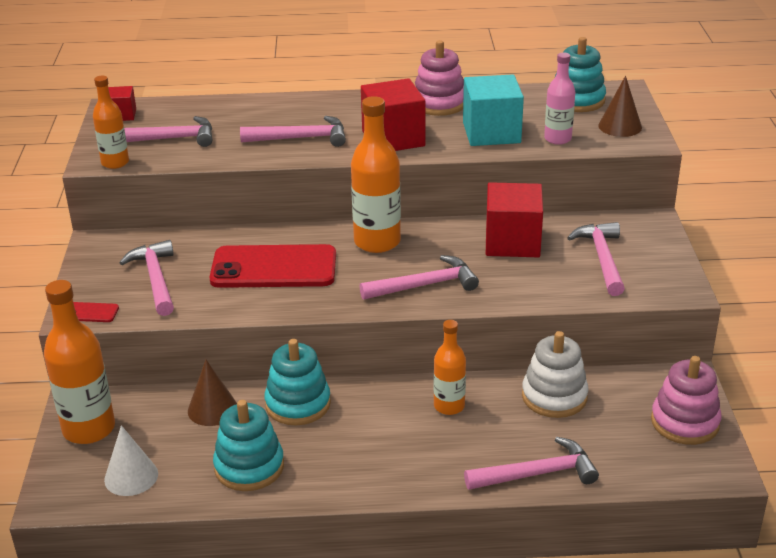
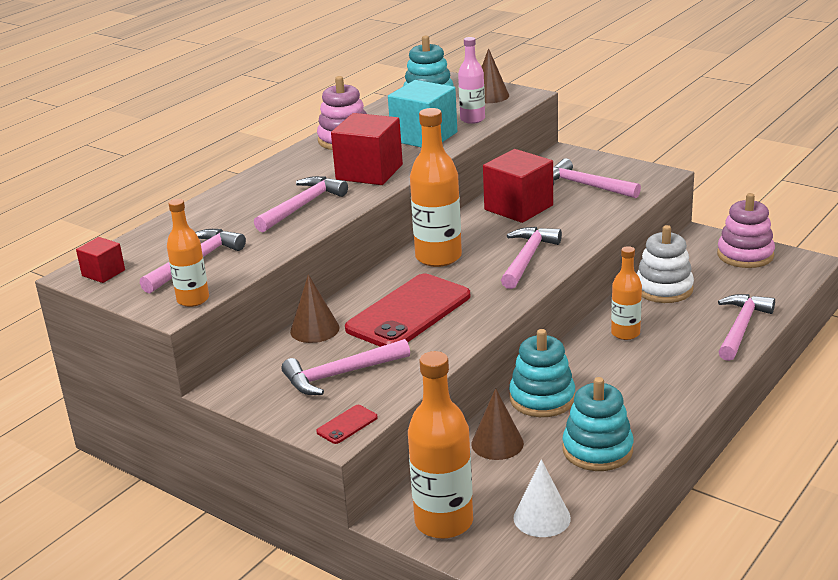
camera: 50 degrees left, 5 degrees down
pink hammer [119,240,174,316] -> pink hammer turned 45 degrees counterclockwise [281,339,410,395]
none -> brown cone [290,274,340,343]

